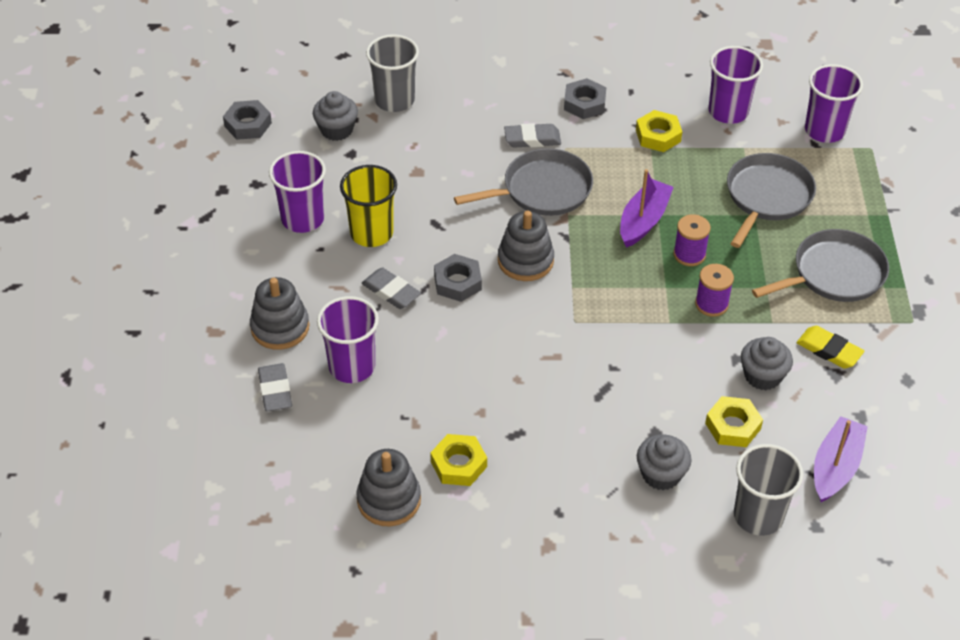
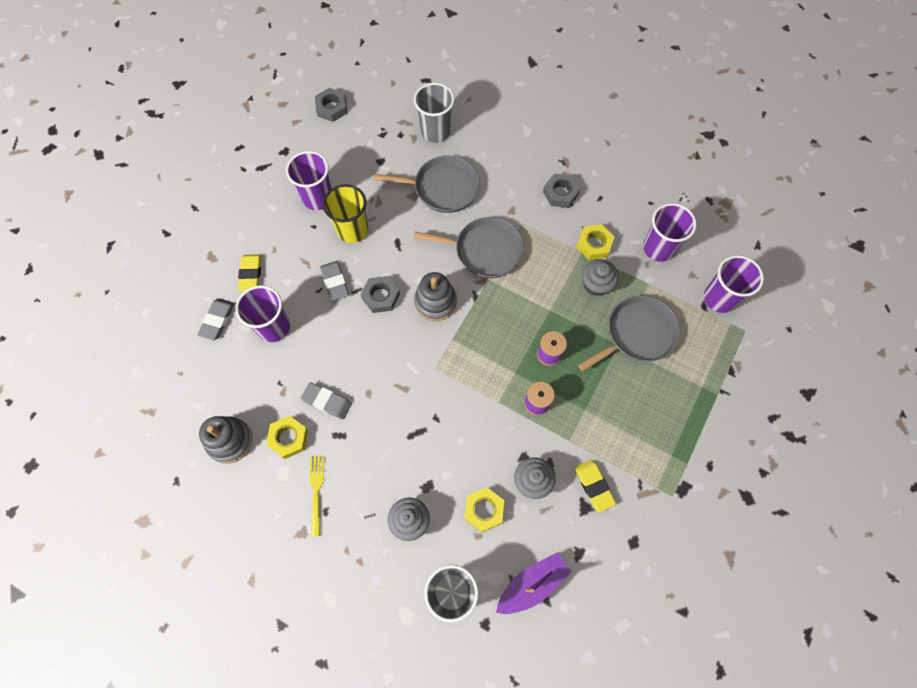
camera: 30 degrees right, 20 degrees up
grey stacking toy [250,277,309,350] -> yellow eraser [238,254,261,292]
grey cupcake [313,91,358,141] -> grey cupcake moved to [582,259,619,296]
grey eraser [504,123,561,147] -> grey eraser moved to [301,382,352,420]
purple boat [620,169,674,248] -> none
grey pan [752,229,889,302] -> grey pan moved to [373,155,480,213]
none -> yellow fork [309,455,324,536]

